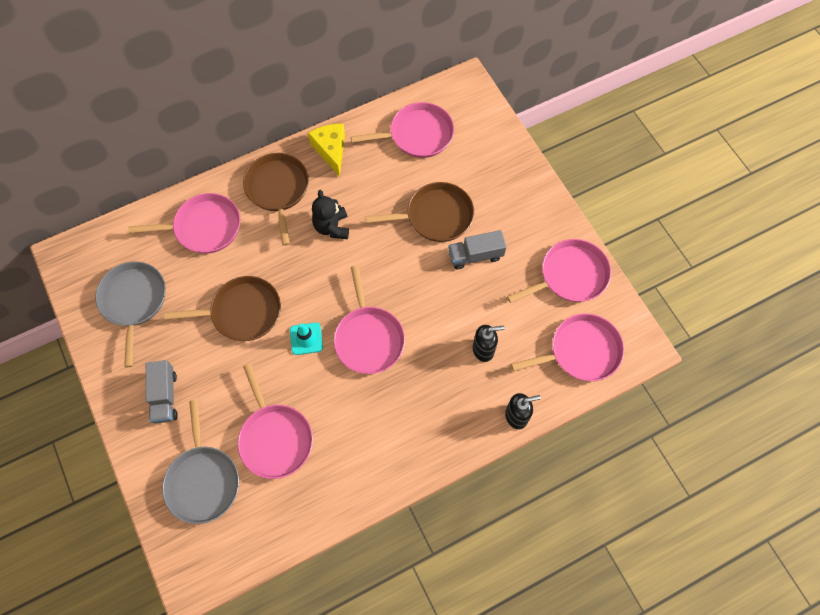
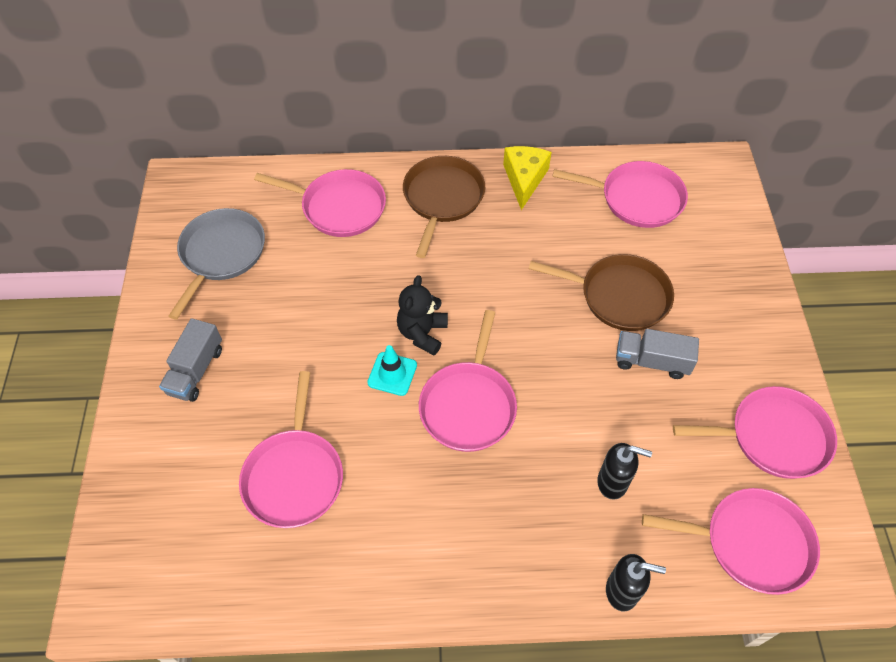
camera: 25 degrees right, 10 degrees down
grey pan [162,400,239,524] -> none
brown pan [164,276,281,341] -> none
black teddy bear [312,190,349,239] -> black teddy bear moved to [397,275,448,355]

